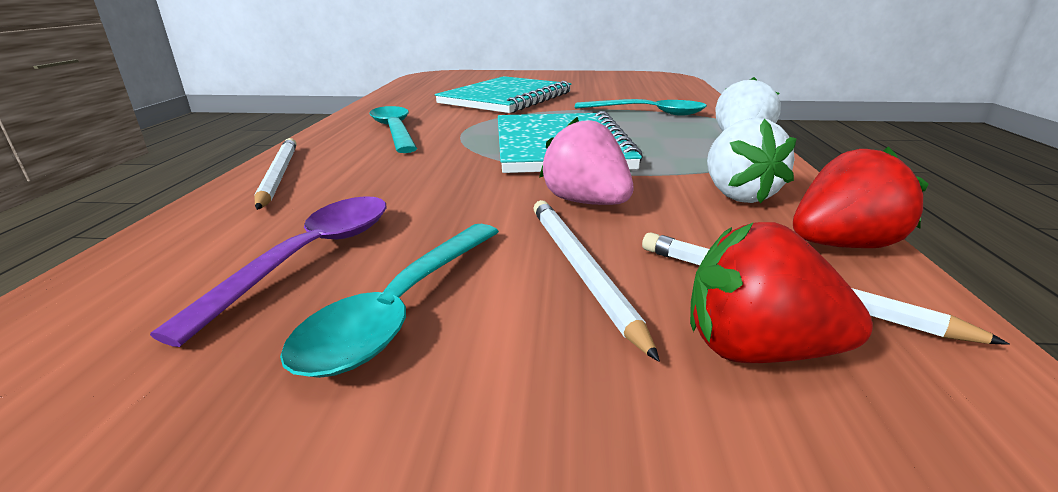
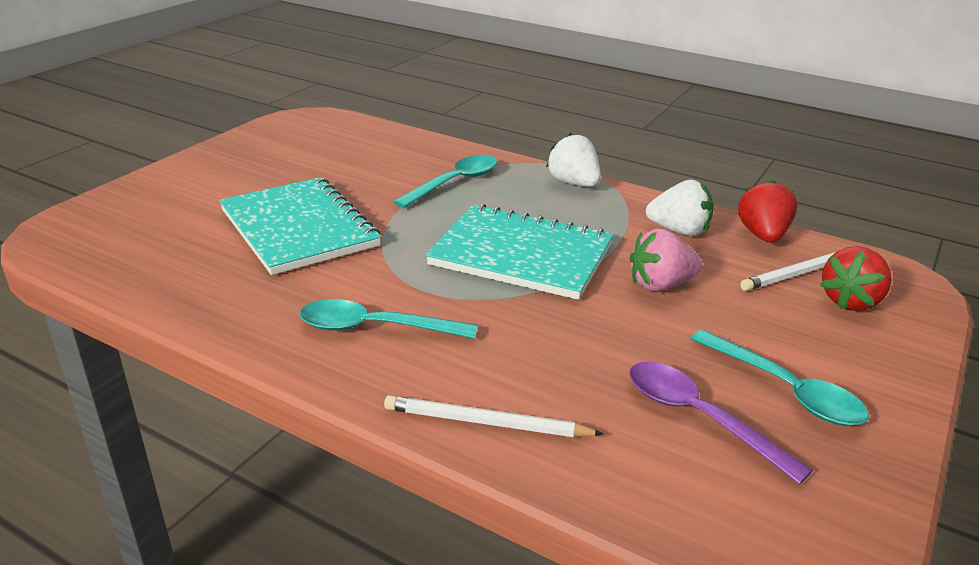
camera: 65 degrees left, 5 degrees up
white pencil [533,200,660,362] -> none

